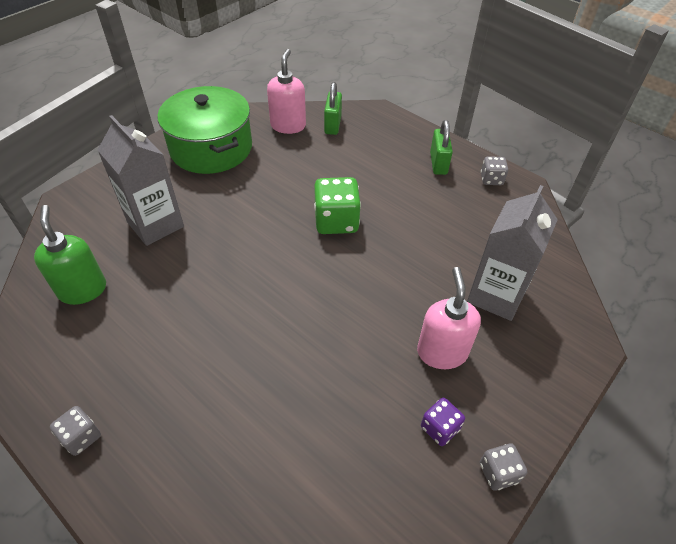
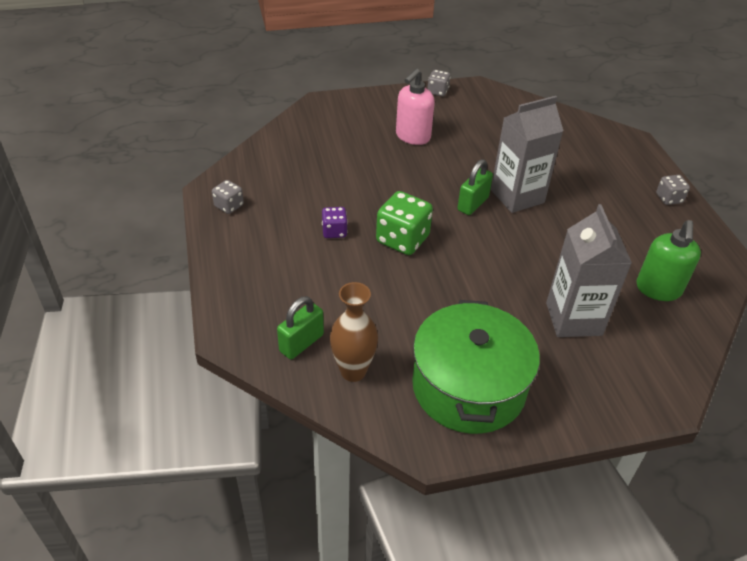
camera: 145 degrees left, 5 degrees down
pink soap dispenser [267,49,306,134] -> brown vase [330,282,378,382]
purple dice [421,398,465,446] -> purple dice moved to [322,207,348,238]
green padlock [430,120,453,175] -> green padlock moved to [458,159,493,215]
grey carton [467,185,558,321] -> grey carton moved to [491,96,563,213]

